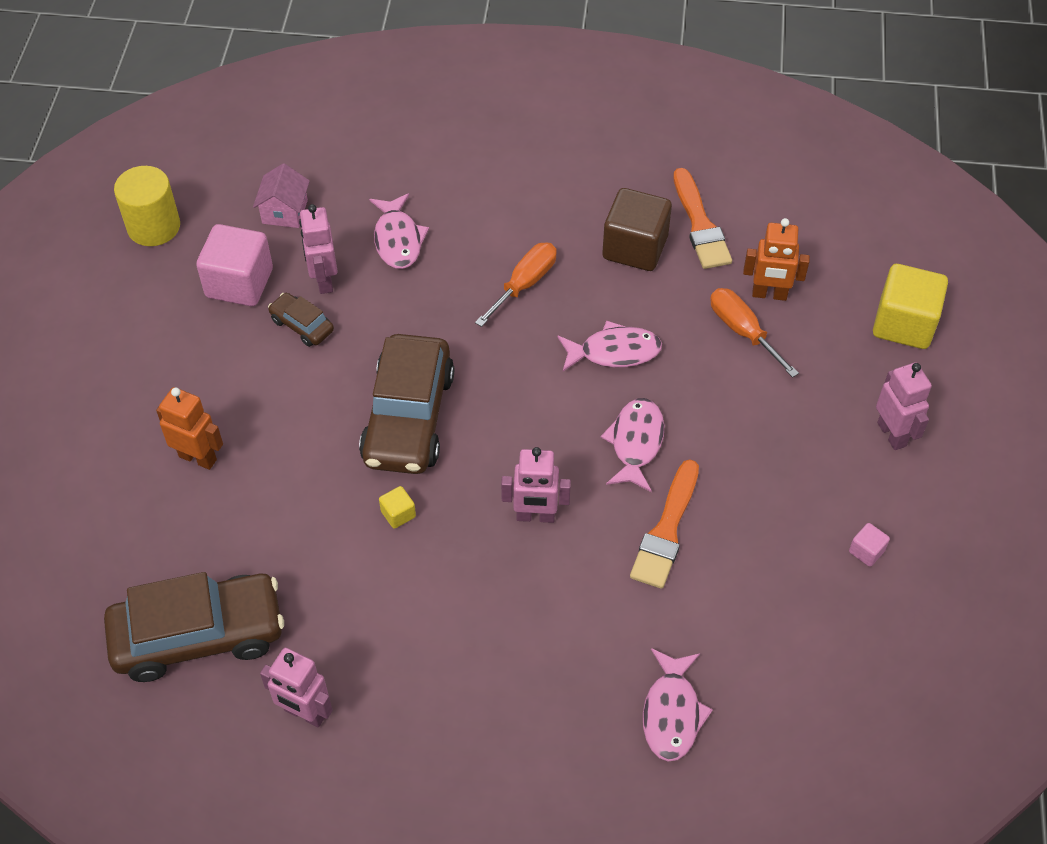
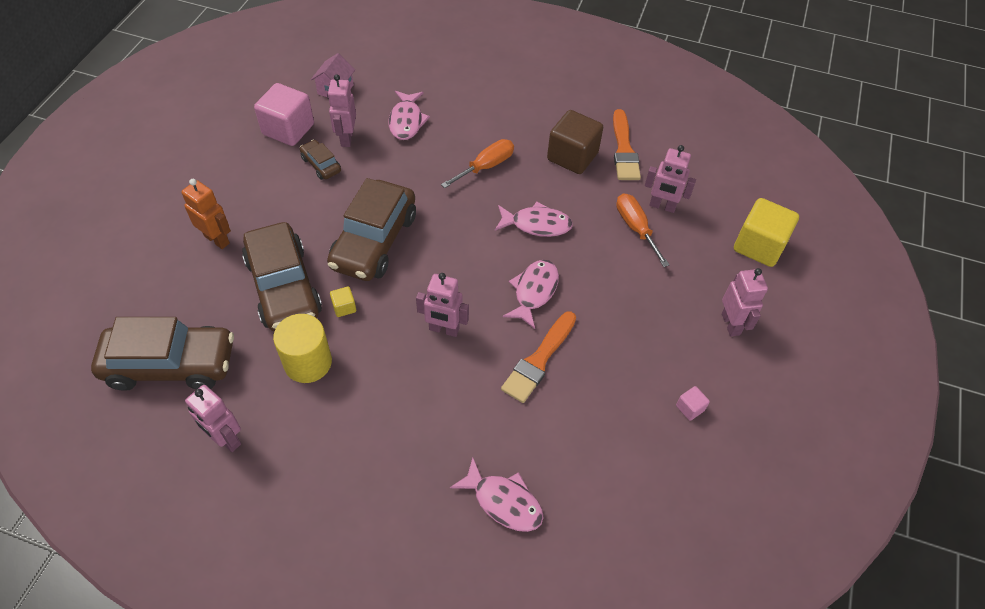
camera: 10 degrees right, 0 degrees up
yellow cylinder [114,166,180,246] -> yellow cylinder moved to [273,314,332,383]
pink fish [643,648,713,761] -> pink fish turned 75 degrees counterclockwise [450,458,544,532]
orange robot [743,218,810,301] -> pink robot [645,145,696,213]
none -> brown car [242,222,322,331]

